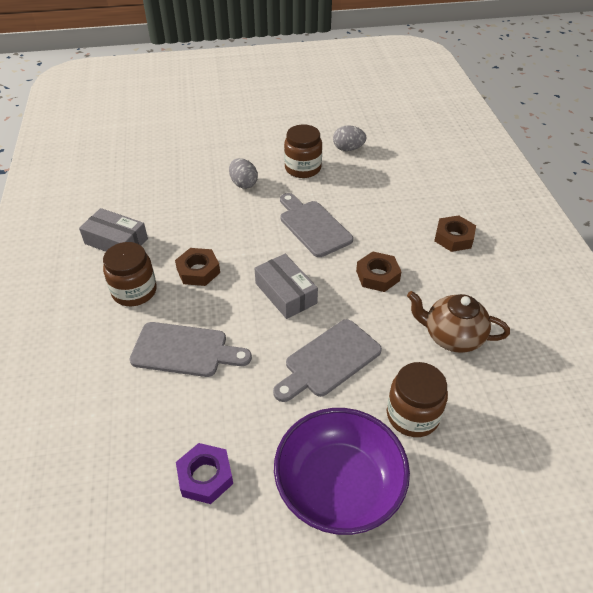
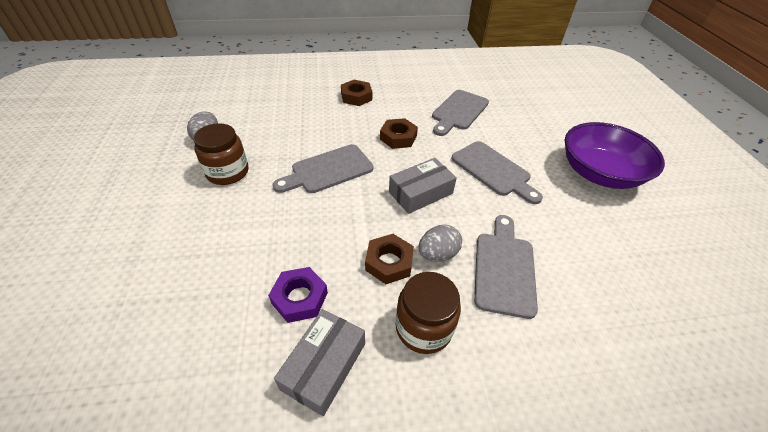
camera: 90 degrees left, 0 degrees up
purple nut [176,443,233,504] -> purple nut moved to [268,267,328,323]
grey egg [229,158,258,189] -> grey egg moved to [418,225,462,262]
brown jar [387,362,448,437] -> none
brown teapot [407,291,510,353] -> grey cutting board [432,90,489,136]

